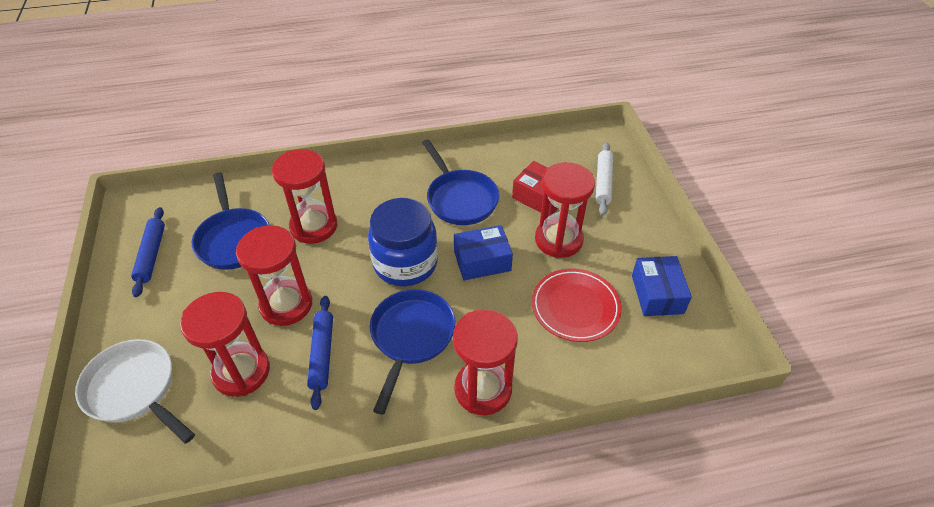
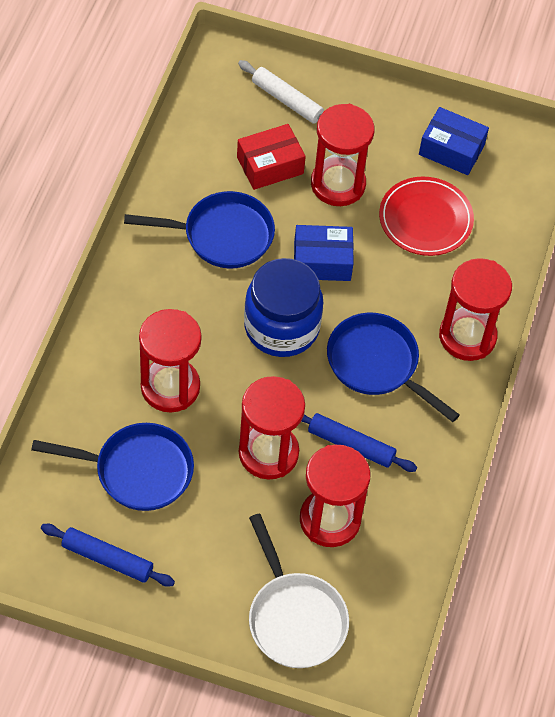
camera: 65 degrees left, 10 degrees up
white pan [75,339,195,444] -> white pan turned 90 degrees counterclockwise [249,513,349,668]
blue box [454,225,513,280] -> blue box turned 75 degrees clockwise [294,225,354,281]

